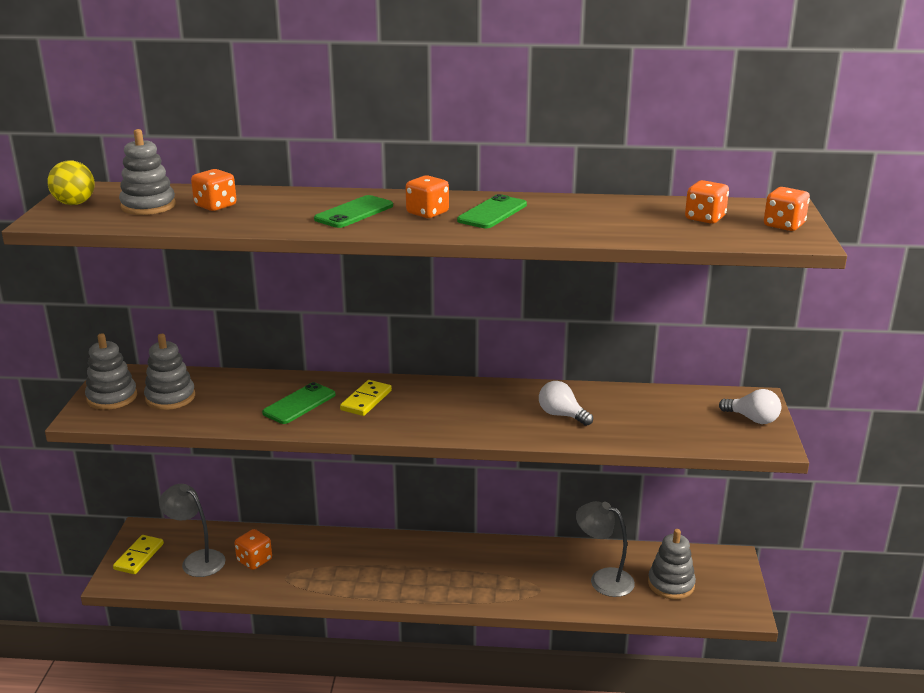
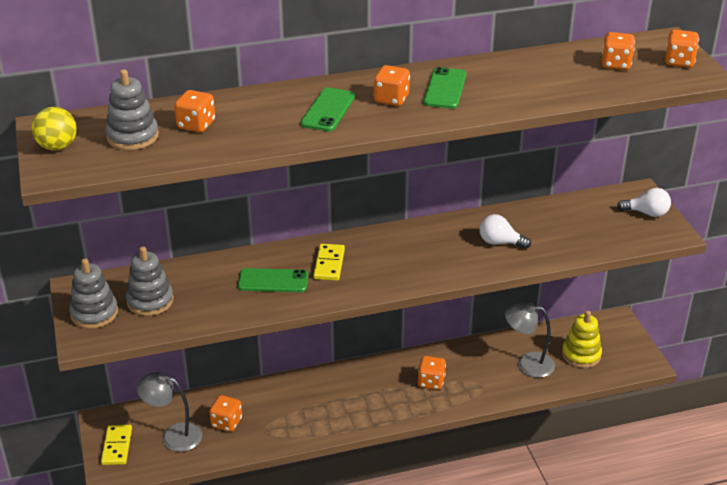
camera: 20 degrees left, 10 degrees up
green phone [262,382,336,424] -> green phone turned 75 degrees clockwise [238,268,308,292]
grey stacking toy [648,529,696,599] -> yellow stacking toy [562,311,602,368]
none -> orange dice [418,356,446,390]

